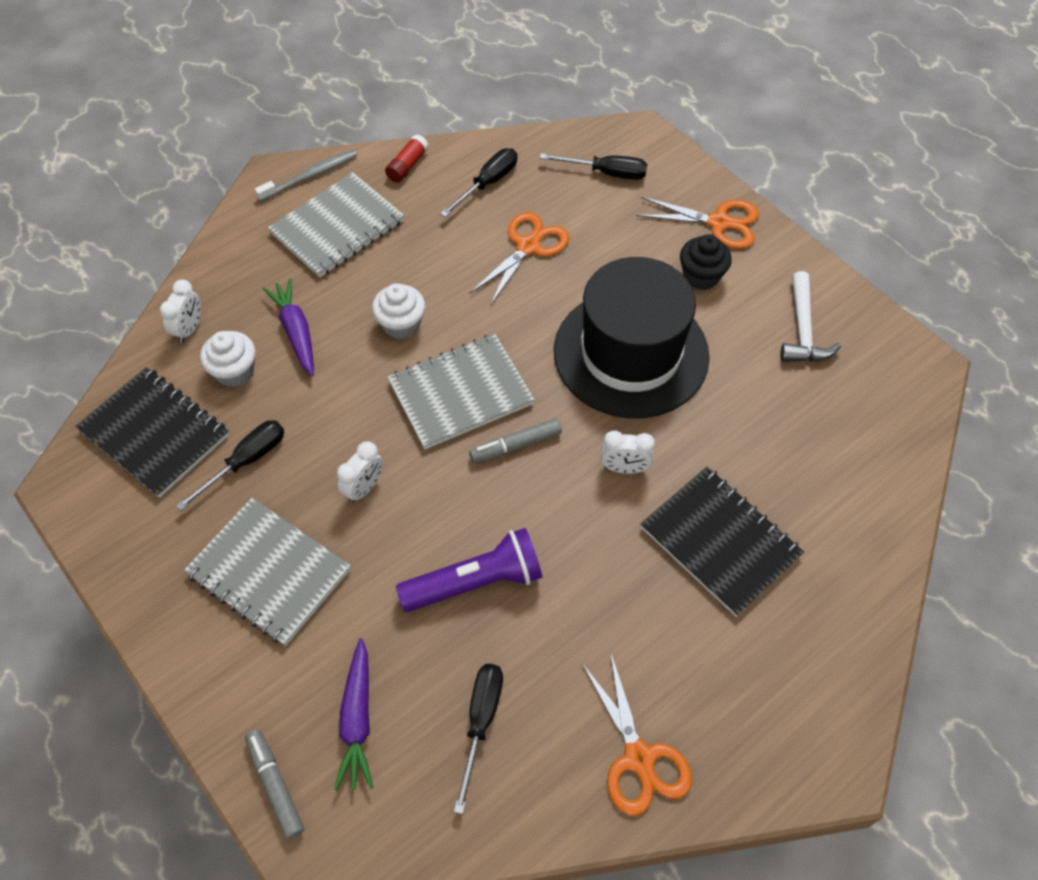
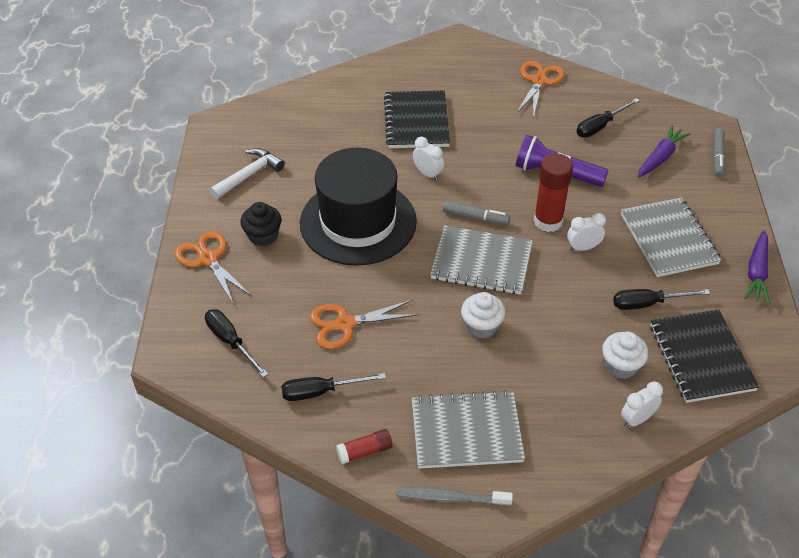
camera: 140 degrees left, 10 degrees down
purple carrot [263,279,314,376] -> purple carrot moved to [744,230,770,304]
none -> red glue stick [533,153,573,232]

